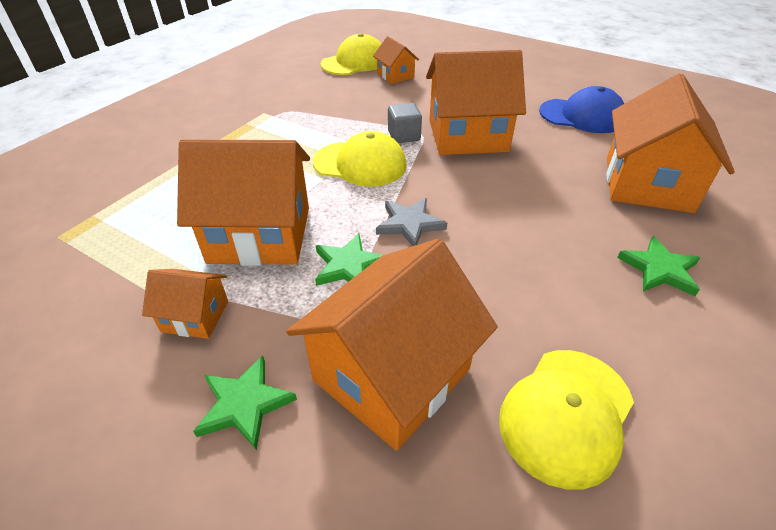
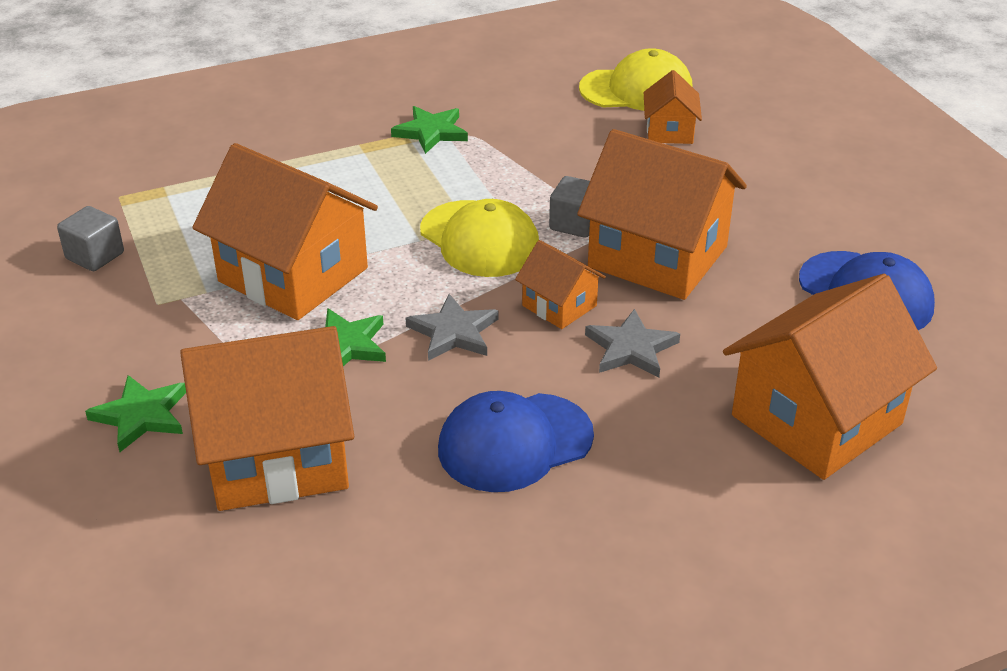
camera: 35 degrees right, 5 degrees down
orange house [142,269,228,339] -> orange house moved to [515,240,606,329]
yellow cap [499,350,634,490] -> none
green star [617,236,701,296] -> green star moved to [391,106,468,154]
none -> grey cube [57,206,124,271]
none -> blue cap [438,391,594,492]
none -> grey star [585,309,680,377]

